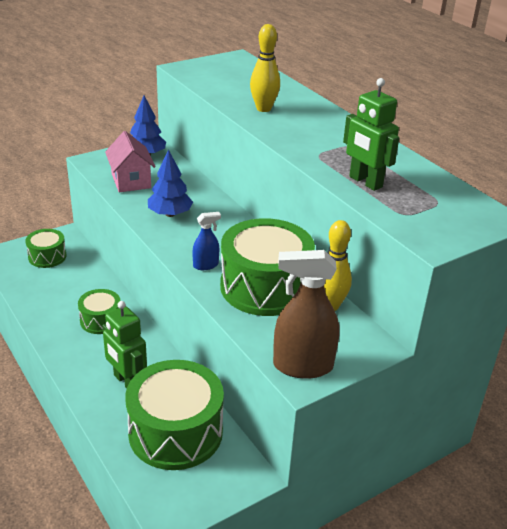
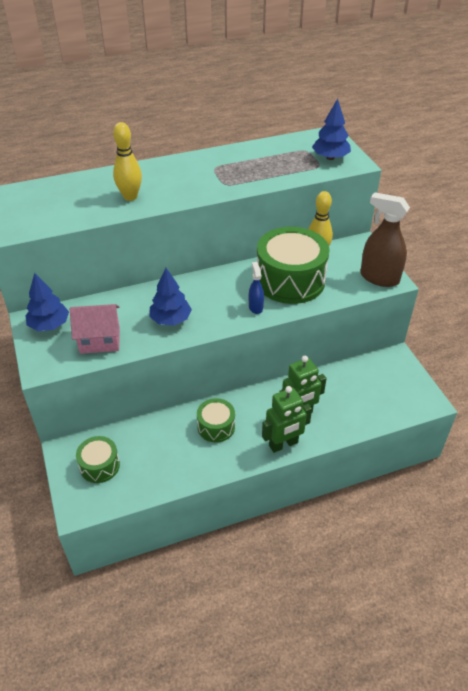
camera: 75 degrees left, 10 degrees up
green drum [125,360,224,470] -> none
brown spray bottle [273,250,340,379] -> brown spray bottle turned 105 degrees clockwise [360,192,410,287]
green robot [343,78,399,191] -> green robot moved to [262,386,312,453]
none -> blue tree [312,98,351,160]

